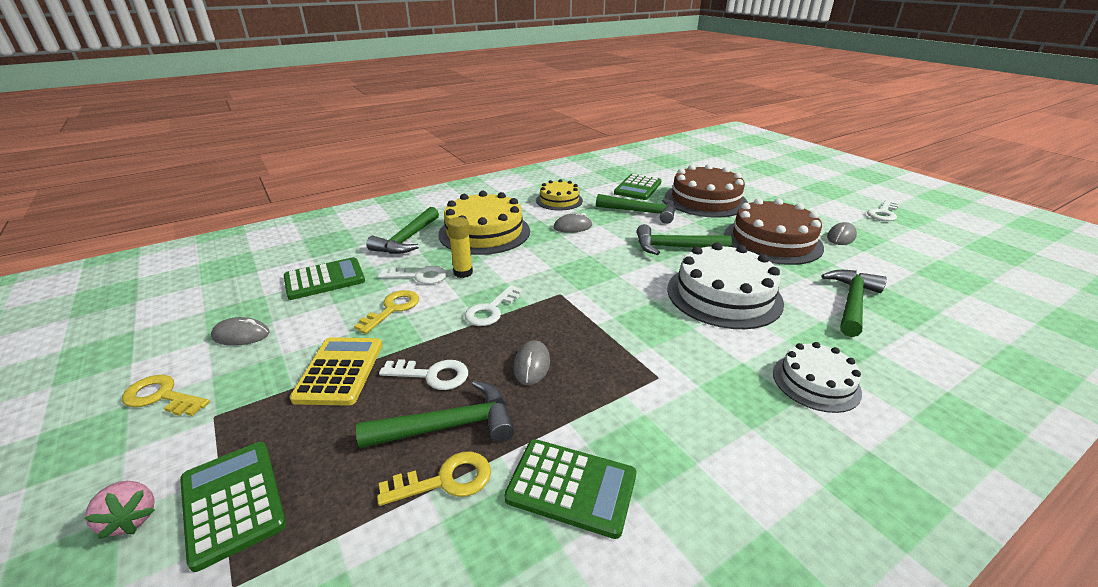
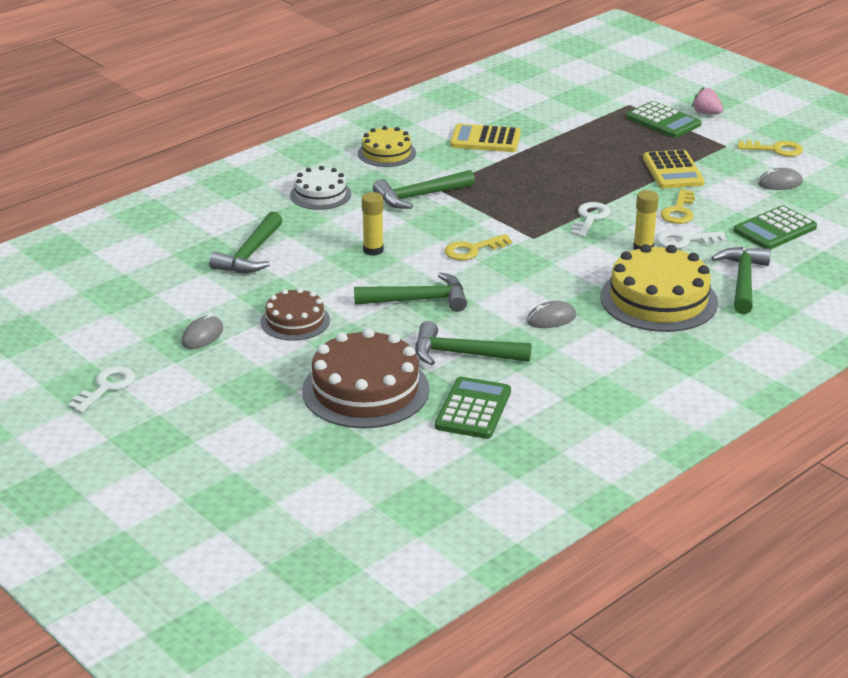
camera: 170 degrees right, 0 degrees up
green hammer [356,380,515,448] -> green hammer moved to [373,170,475,209]
yellow key [377,452,491,506] -> yellow key moved to [445,234,512,260]
white key [379,359,468,390] -> none
green calculator [504,439,636,539] -> yellow calculator [450,123,521,152]
grey mouse [513,340,550,385] -> none
yellow cake [536,179,583,211] -> yellow cake moved to [358,126,416,167]
white cake [667,242,784,329] -> yellow glue stick [362,192,384,256]
brown cake [724,198,824,265] -> brown cake [260,288,330,341], size x0.58

